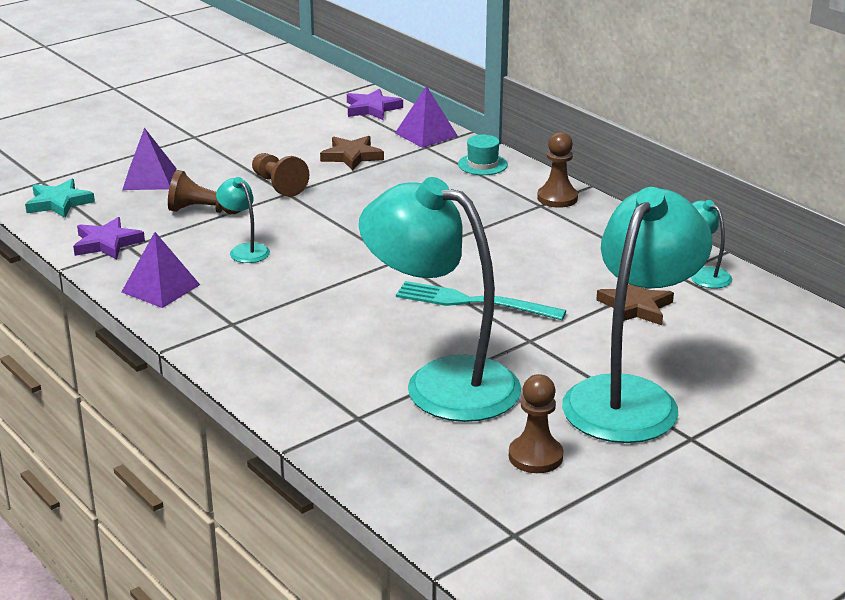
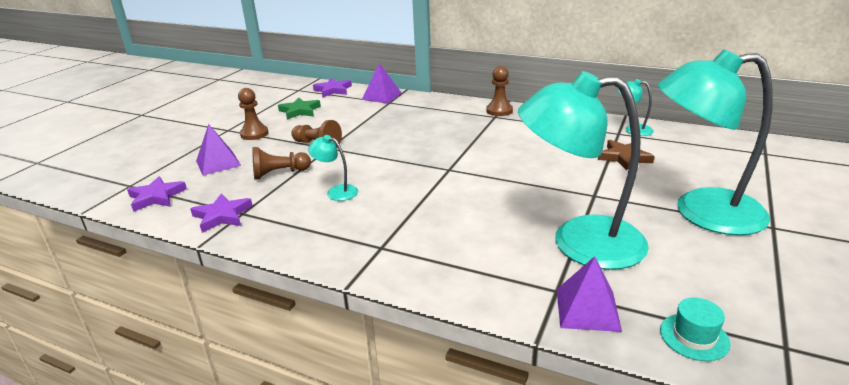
camera: 25 degrees left, 0 degrees up
turquoise star [25,179,95,218] -> purple star [127,176,187,212]
purple pyramid [122,232,200,308] -> purple pyramid moved to [557,256,622,332]
brown star [320,136,384,171] -> none
turquoise fork [396,281,566,320] -> none
turquoise hat [458,135,508,175] -> turquoise hat moved to [660,297,731,361]
brown pawn [509,374,563,473] -> brown pawn moved to [238,88,269,140]
turquoise lamp [562,187,712,443] -> turquoise lamp turned 90 degrees counterclockwise [658,49,773,236]
none -> green star [278,97,321,120]

